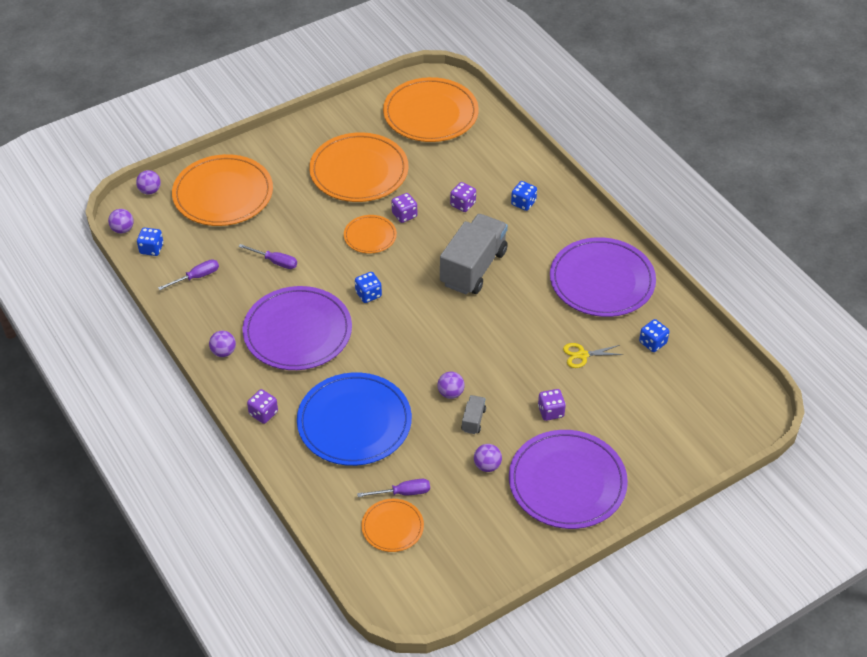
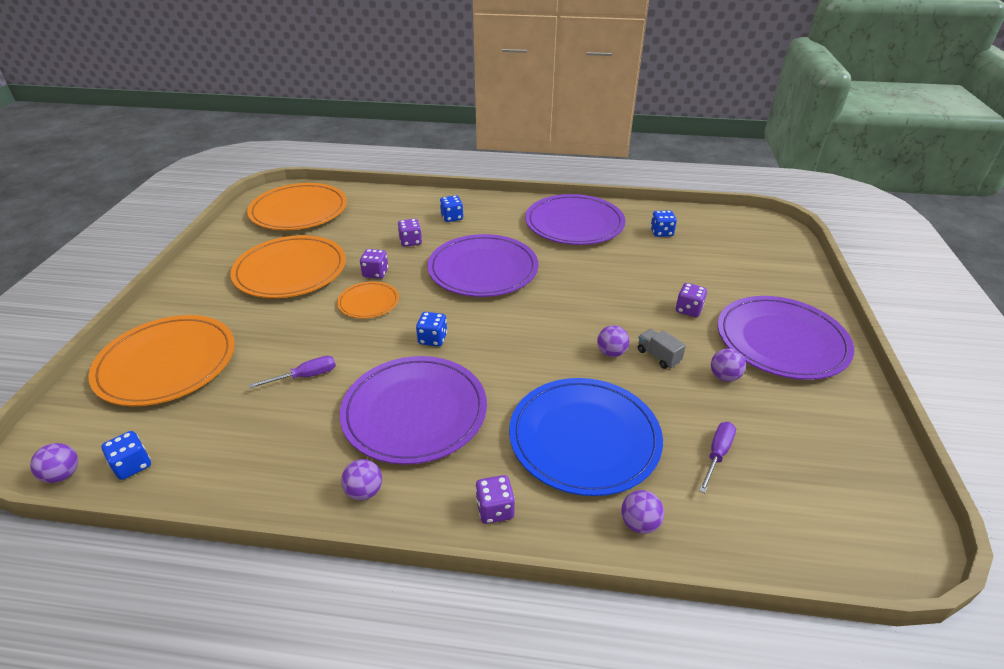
camera: 50 degrees left, 10 degrees down
purple ball [136,170,161,194] -> purple ball moved to [621,490,664,534]
purple screwdriver [158,259,219,290] -> none
orange plate [361,499,424,552] -> none
grey truck [440,214,508,295] -> purple plate [427,234,538,297]
yellow scissors [563,343,624,368] -> none

